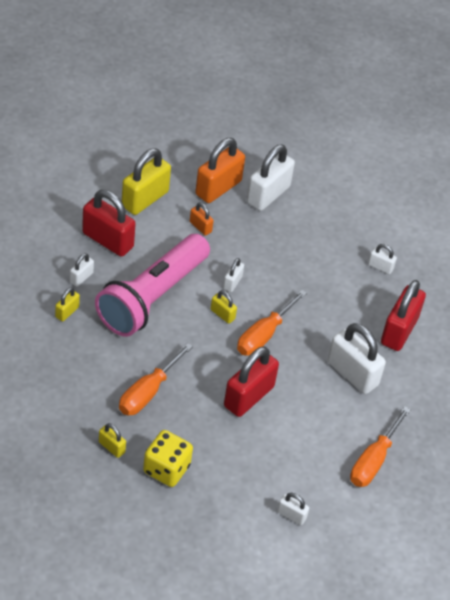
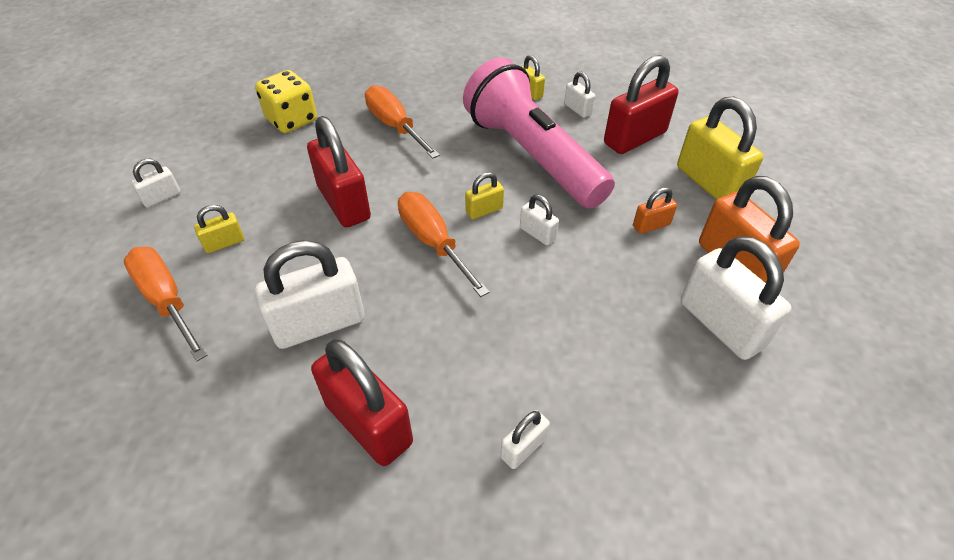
camera: 115 degrees right, 0 degrees up
yellow padlock [99,423,126,458] -> yellow padlock moved to [194,205,244,253]

